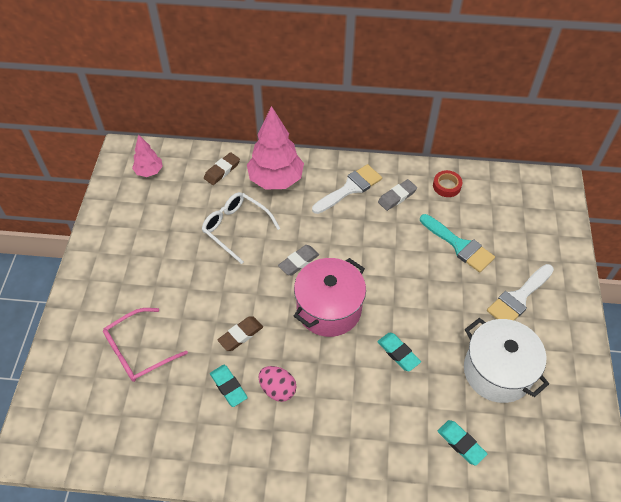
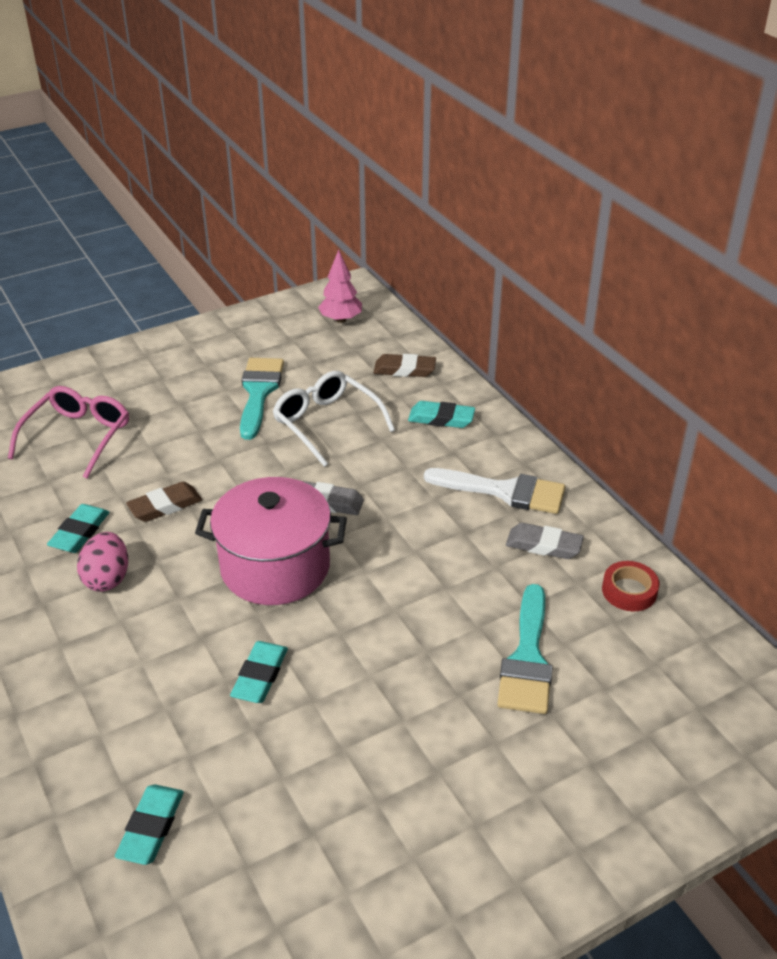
camera: 55 degrees right, 15 degrees down
pink glasses [103,308,188,382] -> pink glasses turned 90 degrees clockwise [8,386,129,479]
white glasses [202,192,280,264] -> white glasses turned 45 degrees counterclockwise [273,371,395,467]
brown eraser [217,316,263,351] -> brown eraser turned 45 degrees counterclockwise [126,482,202,522]
pink tree [247,106,304,190] -> turquoise eraser [408,401,475,428]
white pot [464,318,549,403] -> none
white brush [487,264,554,320] -> none
none -> turquoise brush [240,358,284,440]

